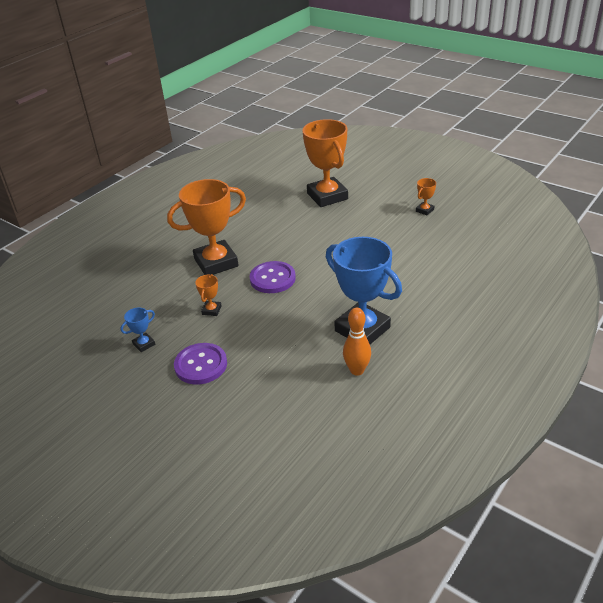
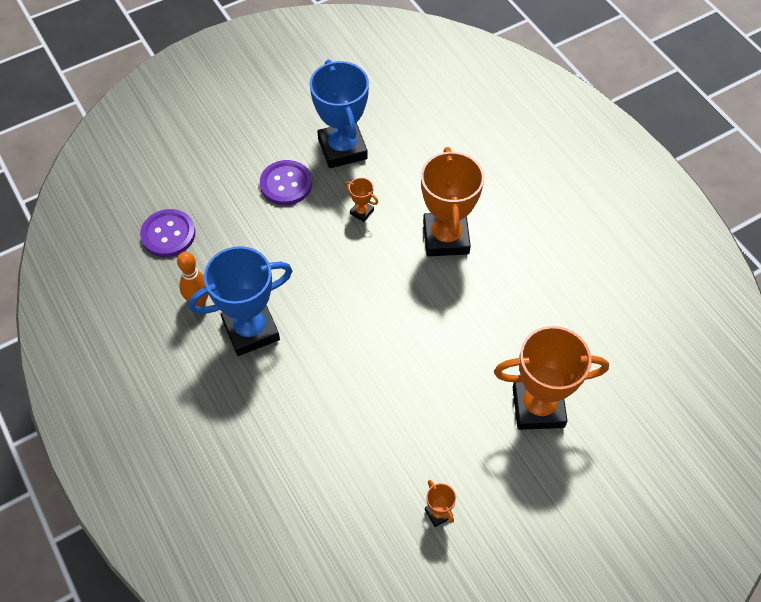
camera: 110 degrees right, 20 degrees up
blue trophy [120,307,155,352] -> blue trophy [310,59,369,168], size x2.39
purple button [250,261,296,293] -> purple button moved to [140,209,195,257]

